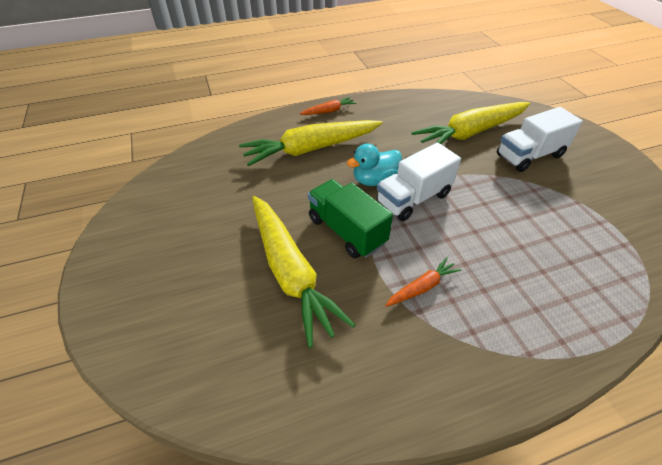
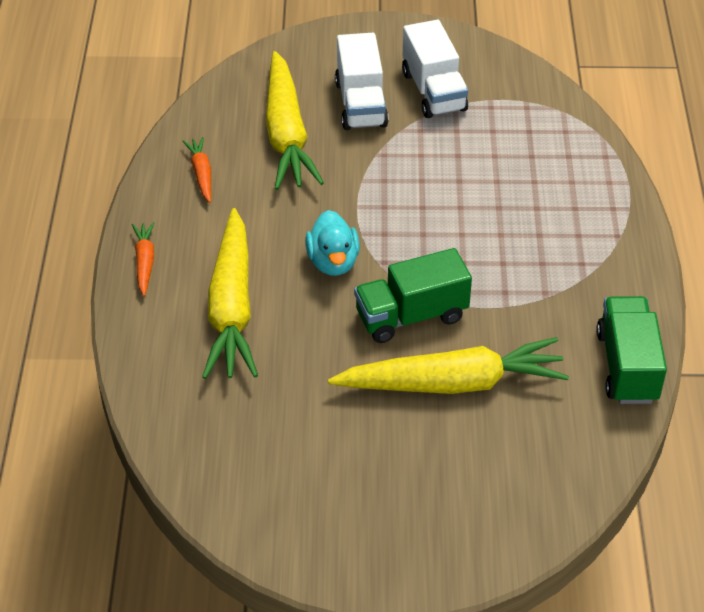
camera: 70 degrees left, 0 degrees up
white truck [377,143,461,221] -> white truck moved to [402,20,468,118]
orange carrot [385,257,461,307] -> orange carrot moved to [183,137,211,203]
none -> green truck [597,296,667,404]

